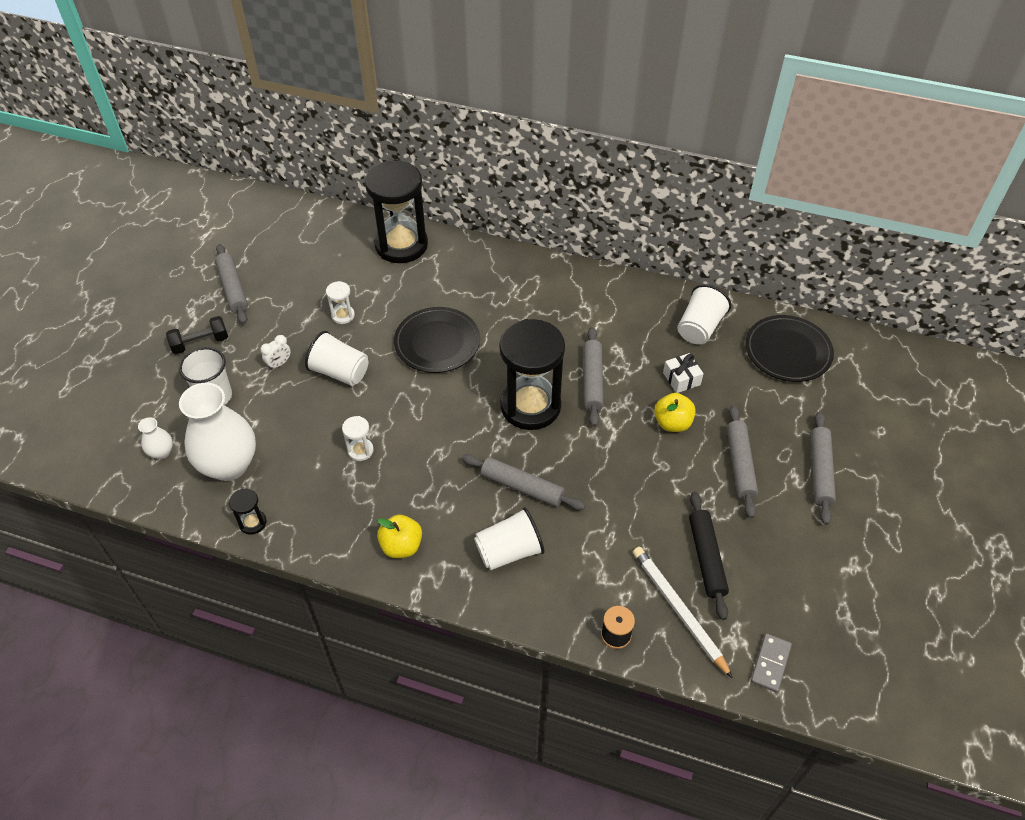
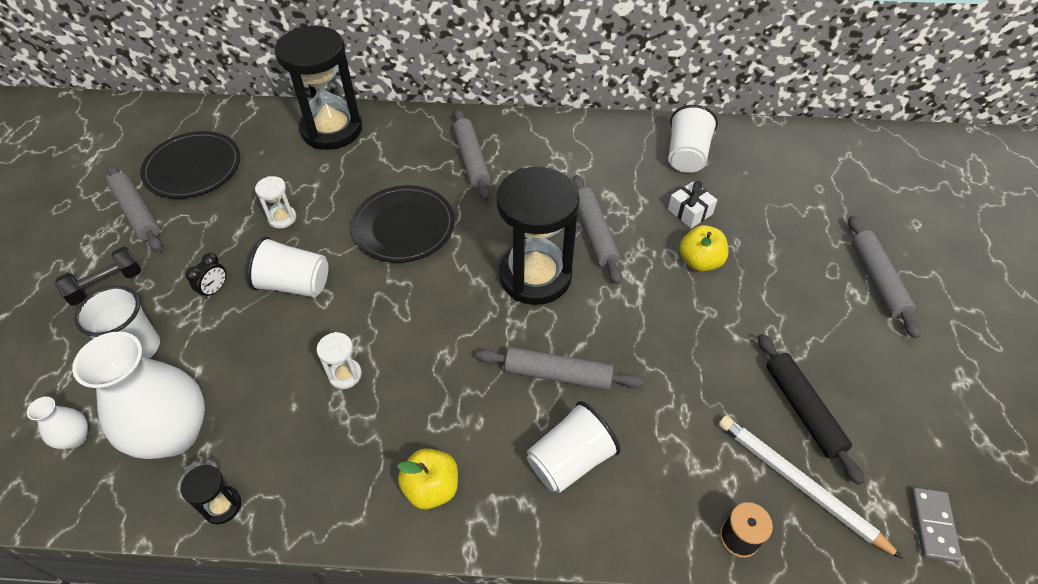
camera: 15 degrees left, 0 degrees up
white clock [261,335,291,370] -> black clock [185,253,226,299]
grey rolling pin [726,405,758,518] -> grey rolling pin moved to [453,109,490,200]
black plate [746,315,834,382] -> black plate moved to [140,131,240,199]

